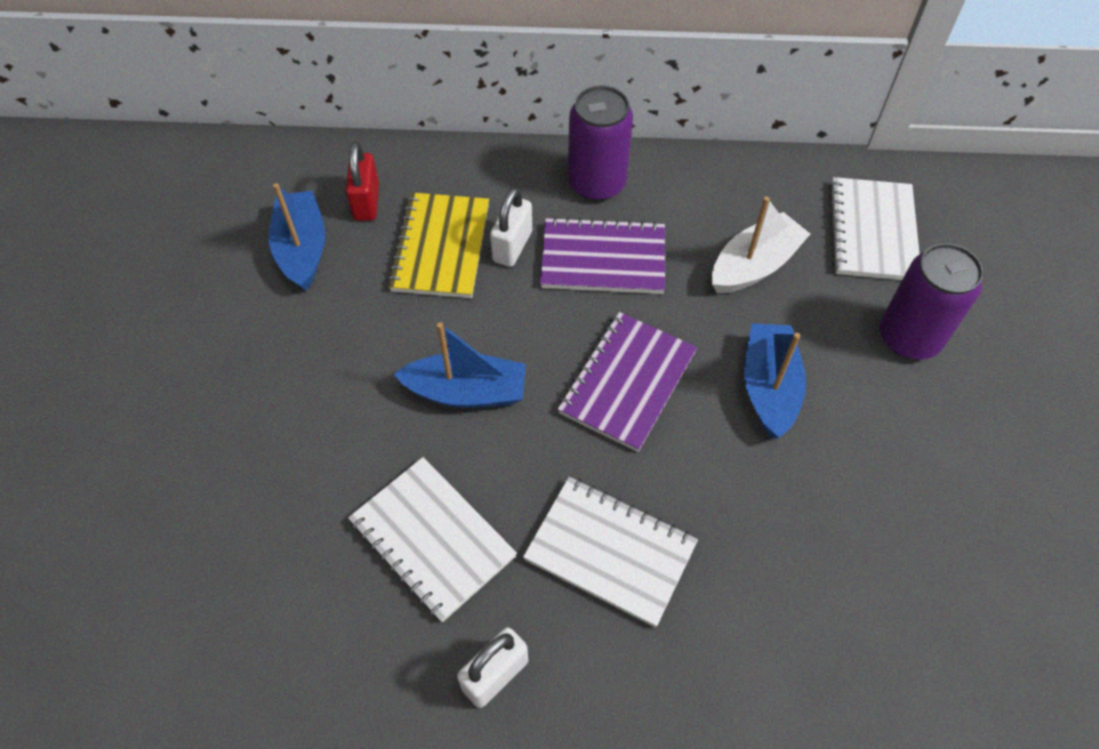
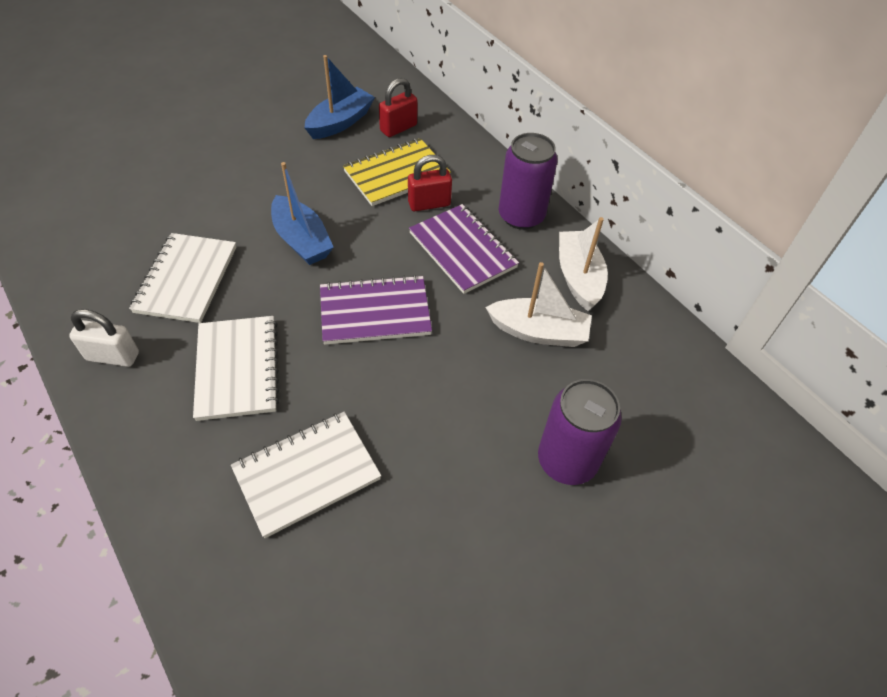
camera: 50 degrees right, 5 degrees down
white padlock [490,187,532,267] -> red padlock [408,155,452,211]
blue boat [744,323,806,439] -> none
white notebook [829,177,920,280] -> white notebook moved to [231,412,381,538]
none -> white boat [559,217,608,311]

